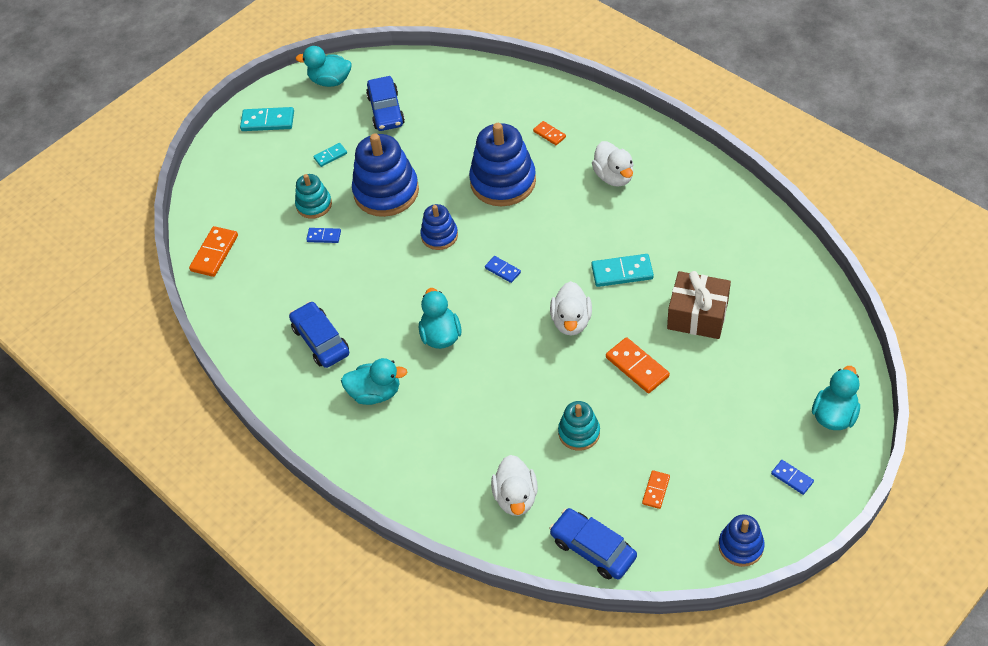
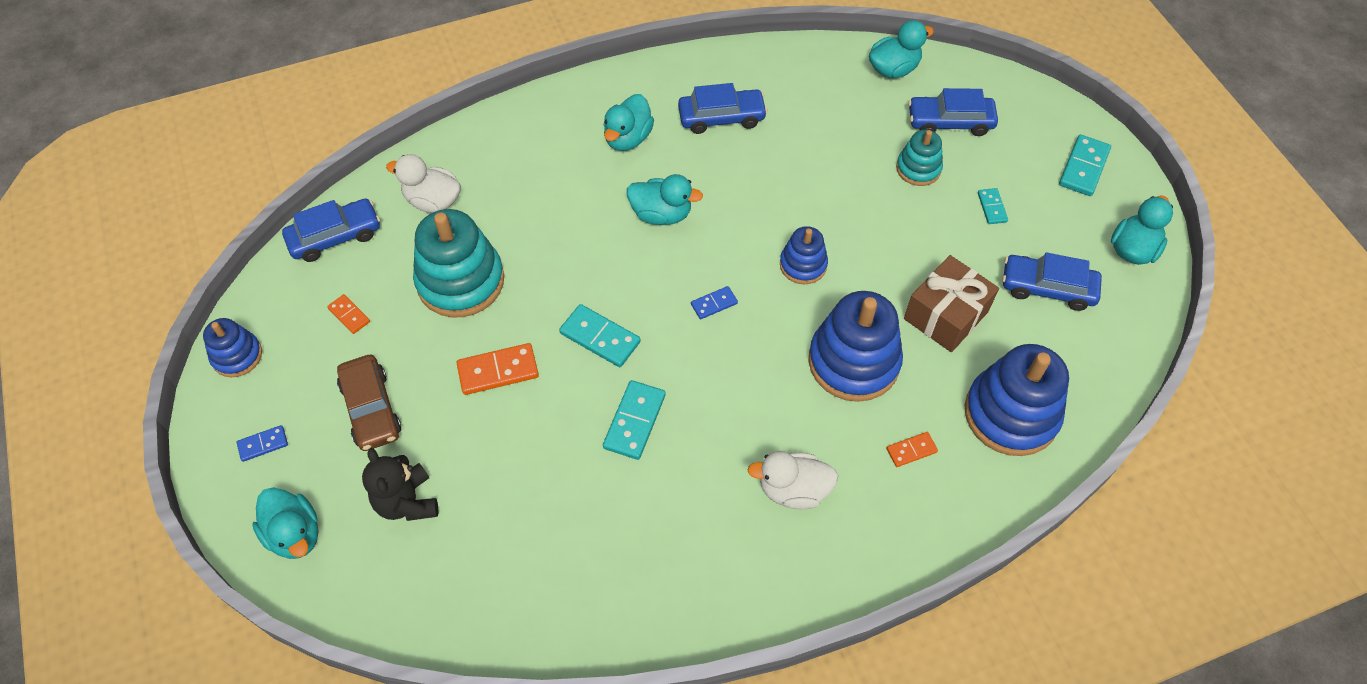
camera: 110 degrees right, 5 degrees up
orange domino [189,226,238,277] -> turquoise duck [869,20,934,78]
blue domino [306,228,341,243] -> none
blue stacking toy [352,133,419,217] -> blue stacking toy moved to [965,344,1069,456]
white duck [550,281,592,336] -> turquoise domino [559,304,641,367]
turquoise stacking toy [558,401,600,451] -> turquoise stacking toy [413,209,504,317], size x1.83
brown gift [667,271,731,339] -> brown gift moved to [904,255,999,352]
none -> brown car [337,355,401,451]
none -> black teddy bear [362,448,438,521]
none -> blue car [908,88,998,136]

